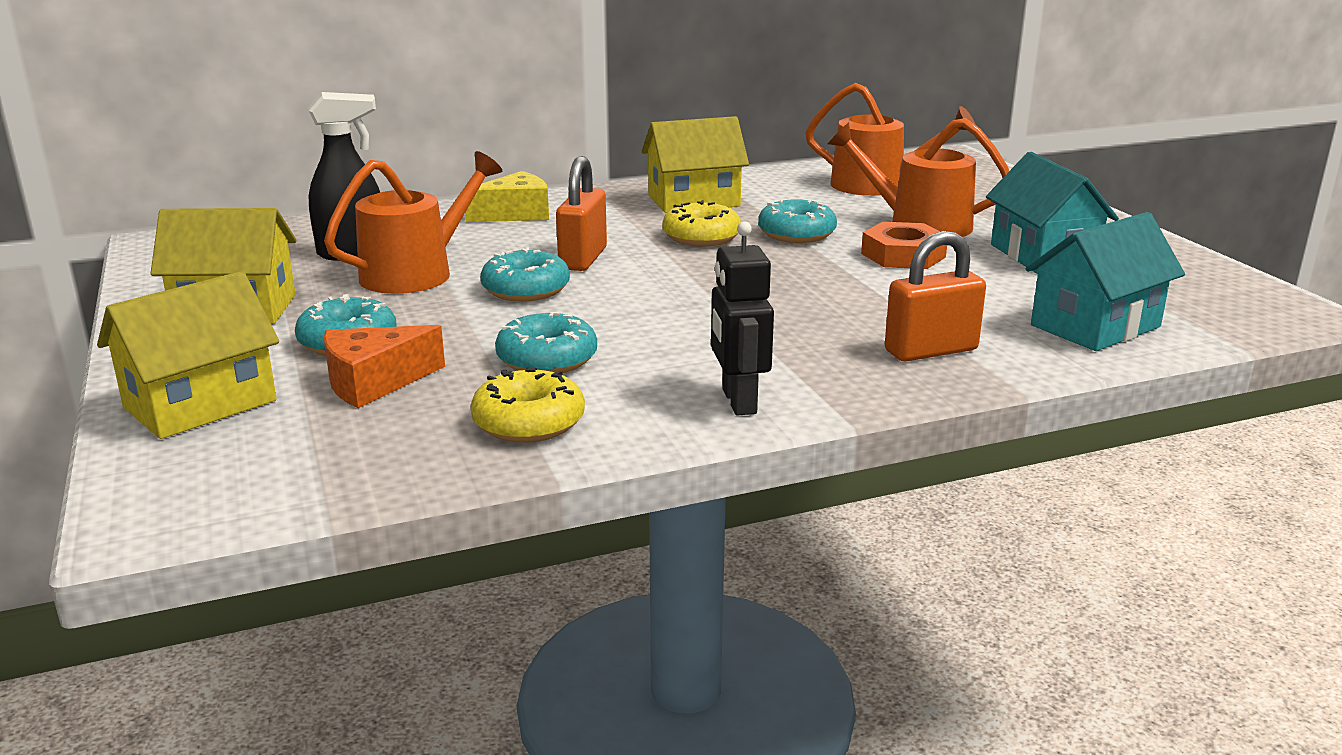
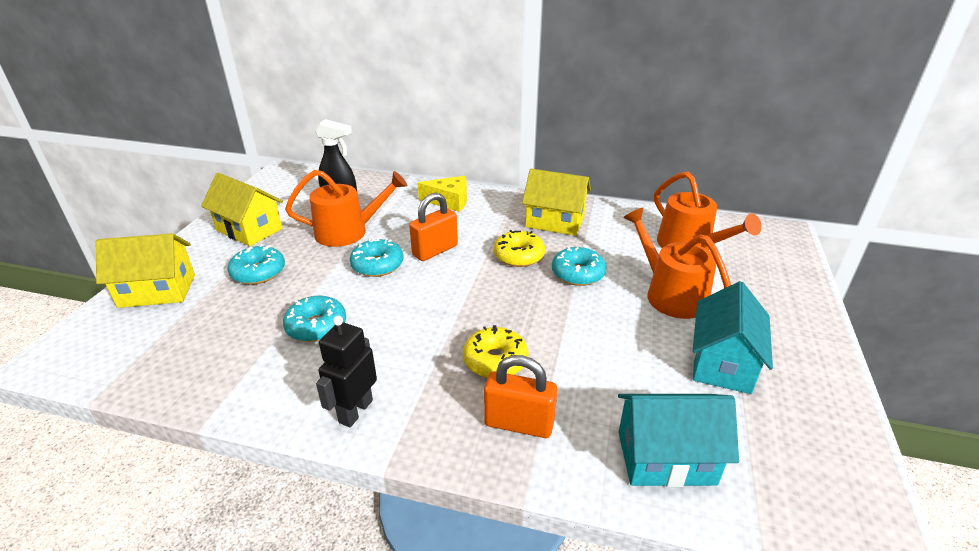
camera: 35 degrees right, 10 degrees up
orange cheese [324,325,445,408] -> none
yellow donut [471,367,585,443] -> yellow donut moved to [463,325,529,378]
orange nut [861,222,947,269] -> none

